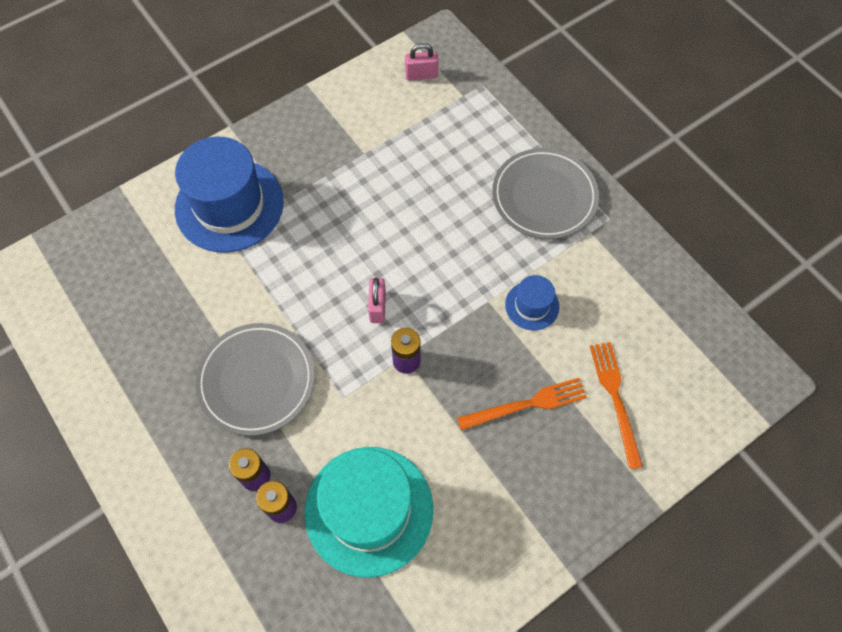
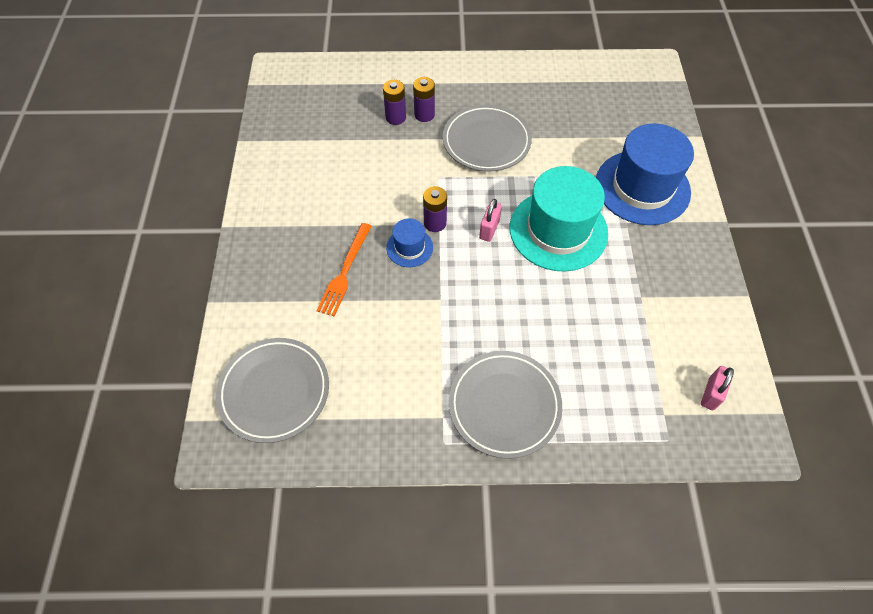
camera: 125 degrees right, 5 degrees down
turquoise hat [304,447,433,578] -> turquoise hat moved to [510,166,608,272]
pink padlock [368,278,386,323] -> pink padlock turned 75 degrees clockwise [479,199,502,242]
blue hat [505,275,559,330] -> blue hat moved to [386,218,433,267]
orange fork [590,342,643,469] -> none
none -> grey plate [216,338,329,443]

